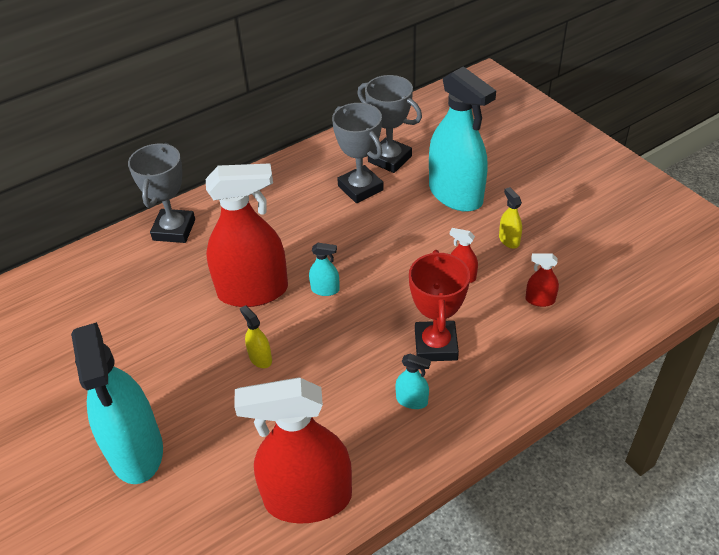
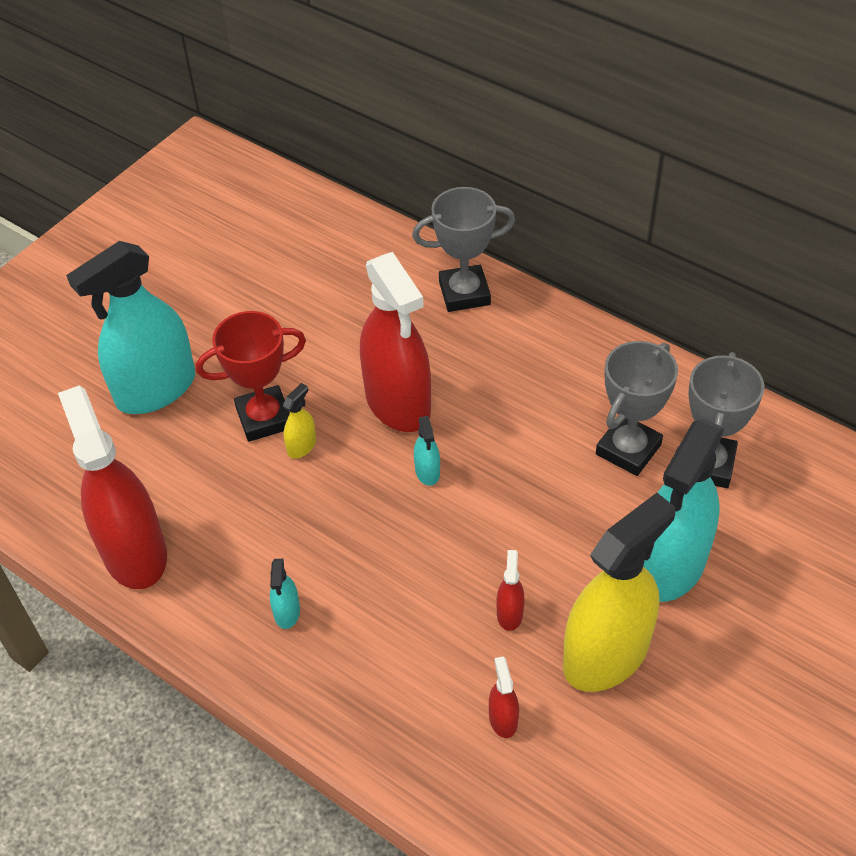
camera: 70 degrees right, 5 degrees up
red trophy [409,250,470,361] -> red trophy moved to [196,311,306,442]
yellow spray bottle [499,187,522,249] -> yellow spray bottle [563,493,675,692], size x2.48

